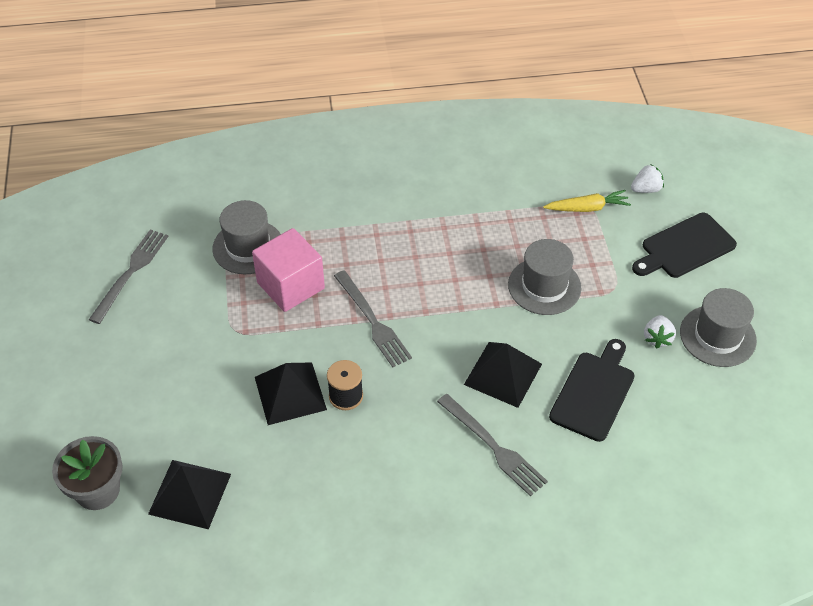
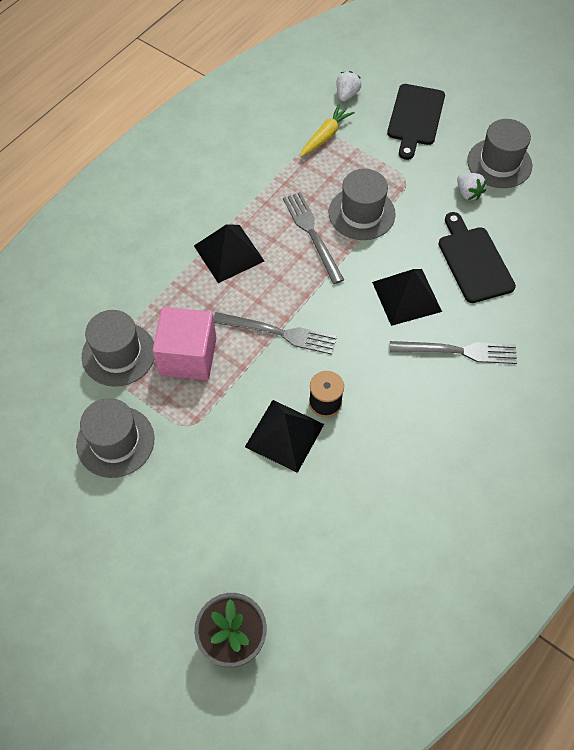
camera: 45 degrees left, 10 degrees up
grey fork [89,229,168,324] -> grey fork moved to [283,192,344,284]
black pyramid [148,460,231,529] -> black pyramid moved to [194,224,264,283]
none -> grey hat [76,398,154,478]

